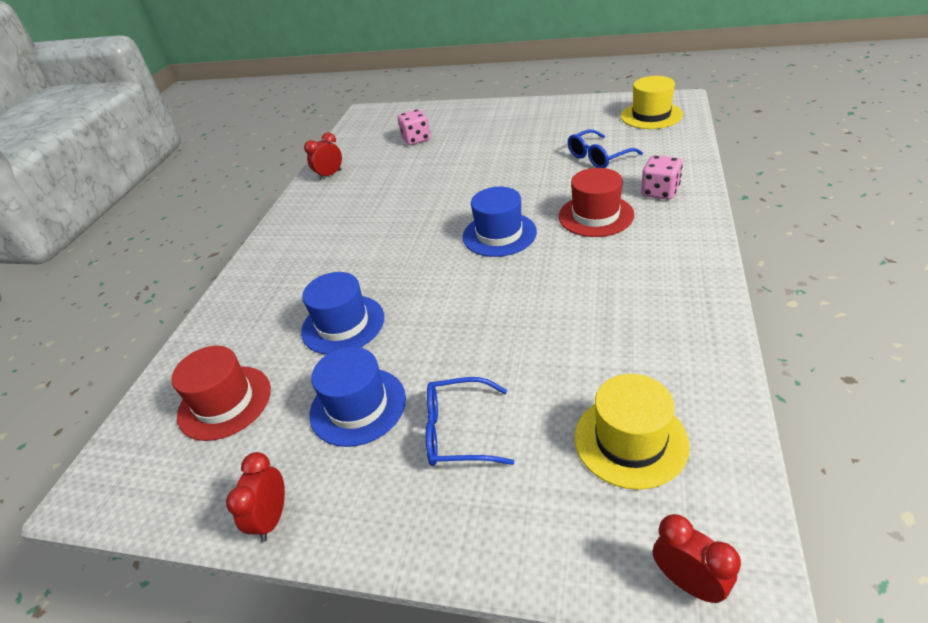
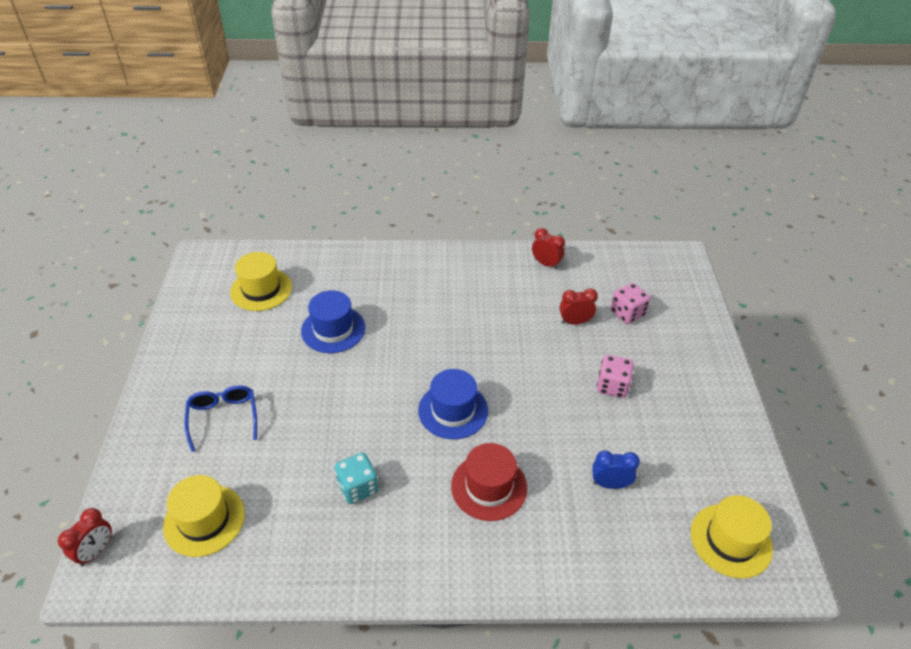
camera: 70 degrees right, 5 degrees up
red hat [171,346,271,441] -> yellow hat [230,252,292,311]
red clock [226,452,285,542] -> red clock moved to [560,288,598,324]
blue hat [310,347,406,447] -> none
blue glasses [568,129,643,168] -> blue clock [592,450,640,489]
pink dice [641,155,683,200] -> pink dice moved to [597,355,634,398]
none -> turquoise dice [335,452,379,504]

